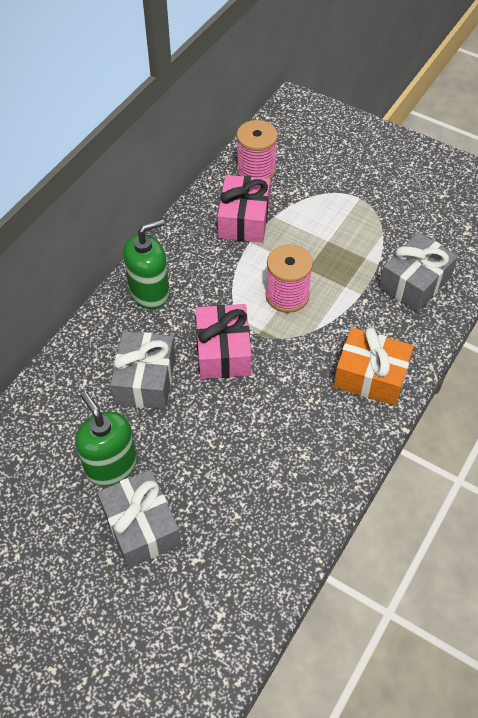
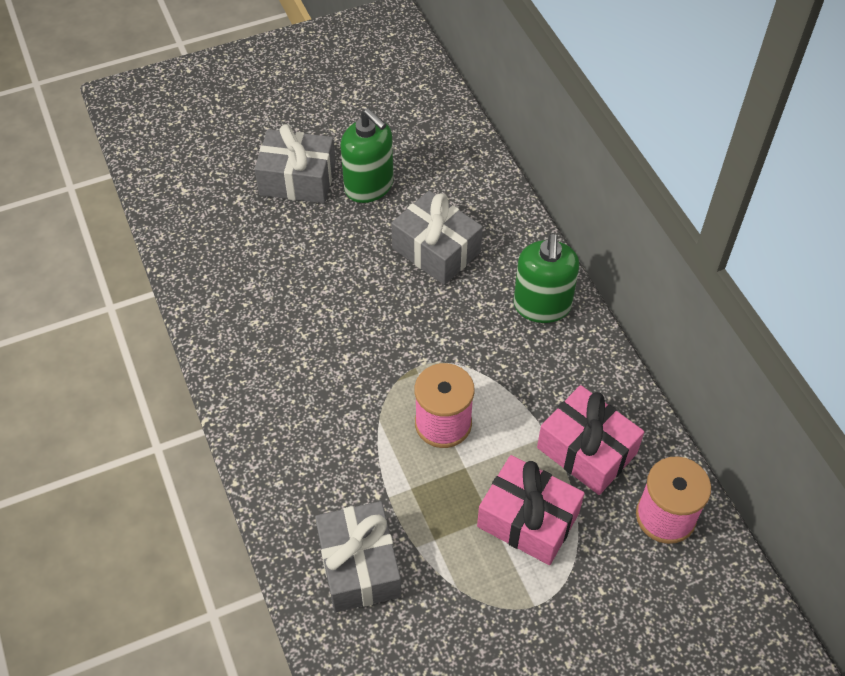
camera: 125 degrees right, 0 degrees up
green soap dispenser [75,392,137,486] -> green soap dispenser turned 45 degrees clockwise [340,108,394,203]
pink gift [195,304,251,379] -> pink gift moved to [477,455,585,565]
orange gift [334,327,414,406] -> none

